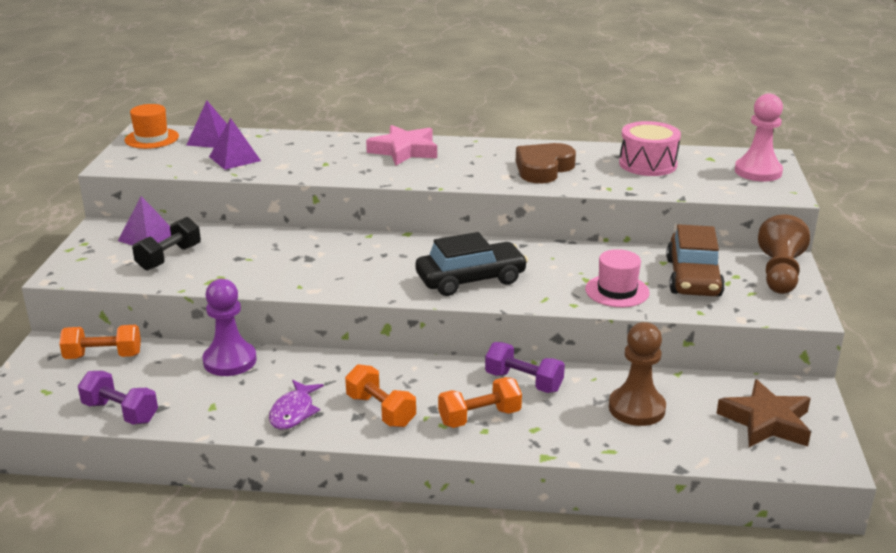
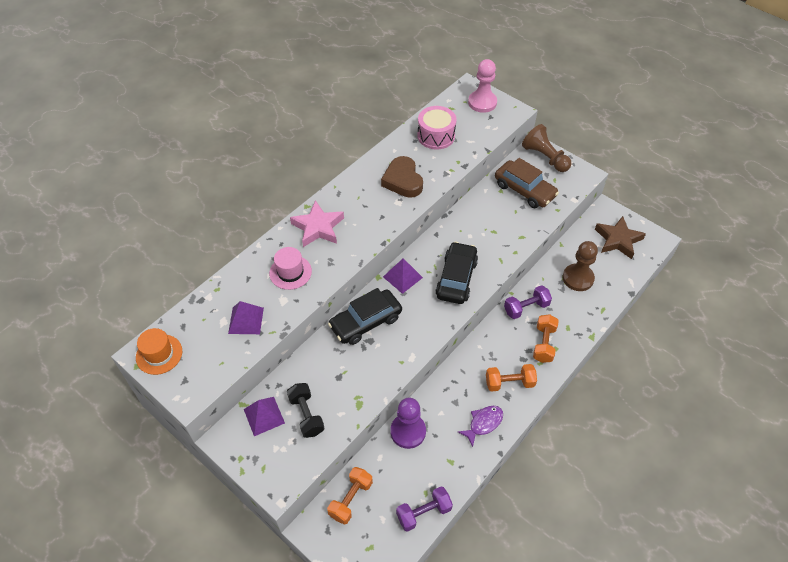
camera: 55 degrees left, 25 degrees up
purple pyramid [186,100,227,148] -> purple pyramid moved to [383,258,423,294]
purple fish [269,380,324,429] -> purple fish turned 90 degrees counterclockwise [458,406,503,447]
pink hat [585,249,650,307] -> pink hat moved to [269,247,312,290]
none -> black car [328,288,402,345]

